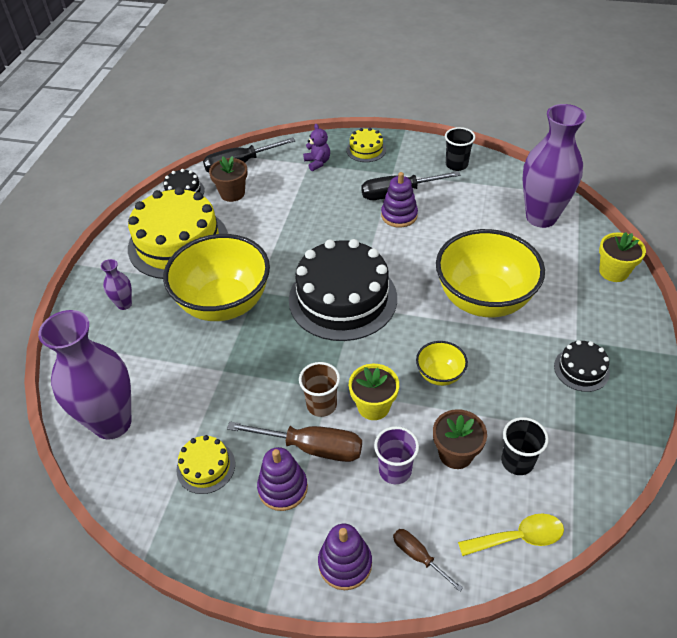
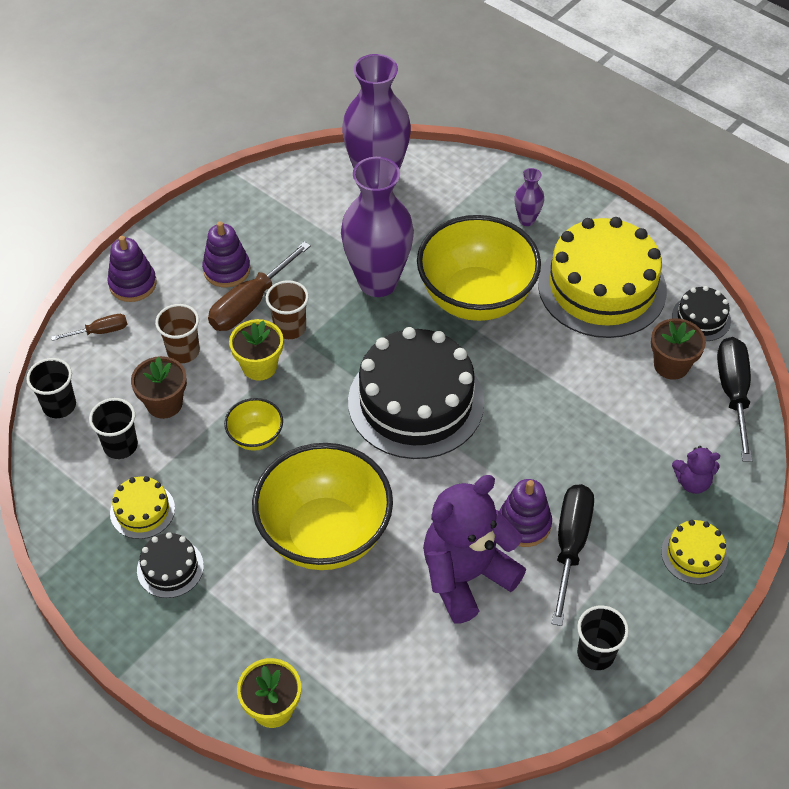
camera: 115 degrees right, 5 degrees up
yellow cake [176,435,235,494] -> yellow cake moved to [110,476,175,539]
purple cup [374,426,419,484] -> brown cup [155,304,200,363]
yellow spoon [458,514,564,556] -> black cup [26,358,76,418]
purple vase [523,104,586,228] -> purple vase moved to [341,157,414,297]
none -> purple teddy bear [423,475,526,624]

